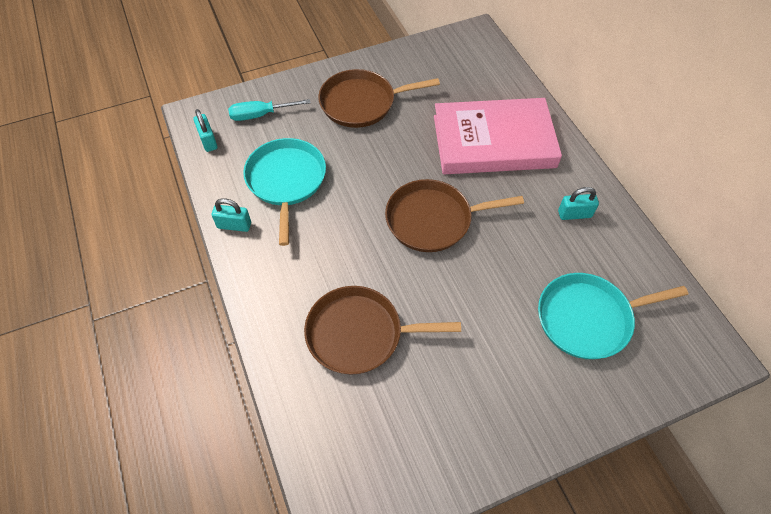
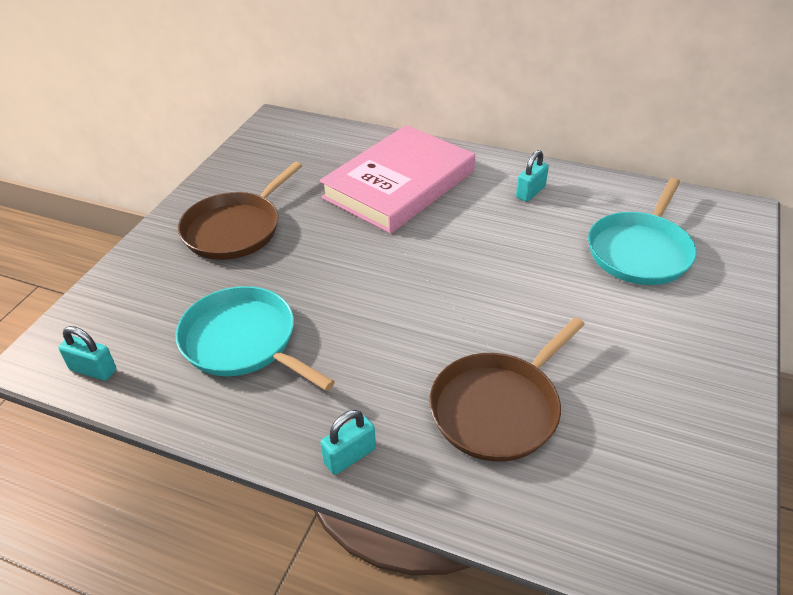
camera: 45 degrees left, 15 degrees down
turquoise padlock [212,198,251,232] -> turquoise padlock moved to [320,410,376,475]
turquoise screwdriver [228,99,311,121] -> none
brown pan [385,179,524,252] -> none

